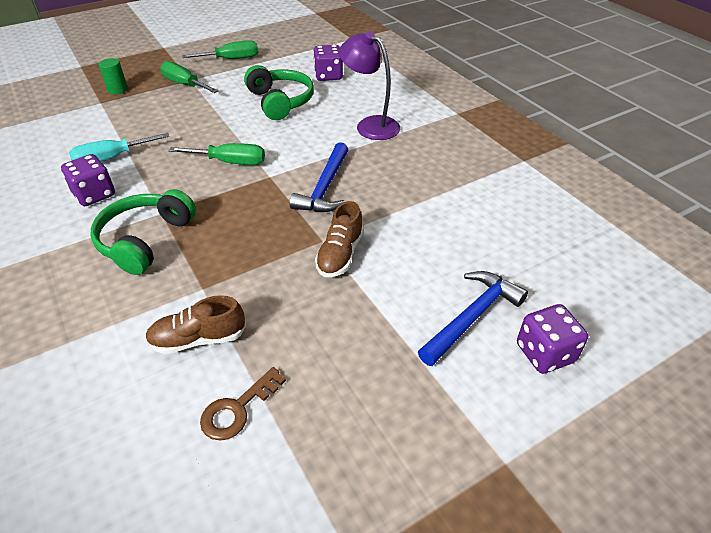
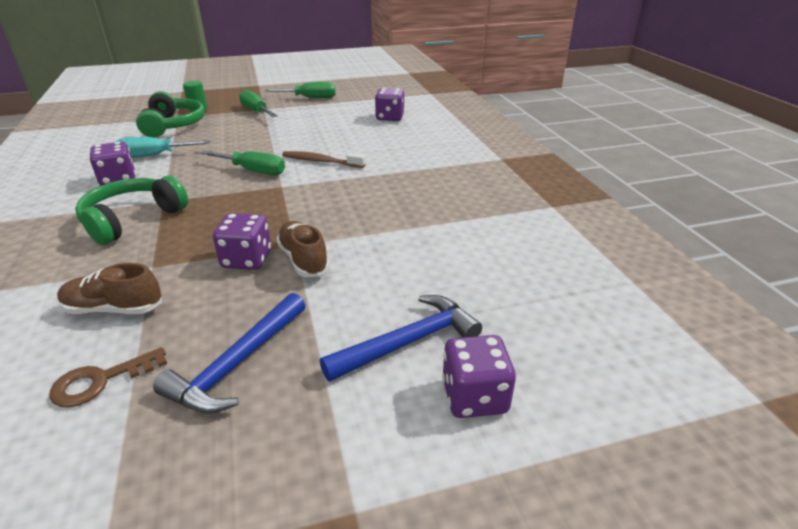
camera: 15 degrees right, 10 degrees down
green headphones [244,65,314,120] -> green headphones moved to [136,91,205,138]
blue hammer [289,142,349,212] -> blue hammer moved to [153,293,306,414]
brown shoe [315,201,364,277] -> brown shoe turned 120 degrees clockwise [276,221,330,277]
purple lamp [339,31,400,140] -> none
none -> purple dice [213,213,271,270]
none -> brown toothbrush [282,151,365,168]

